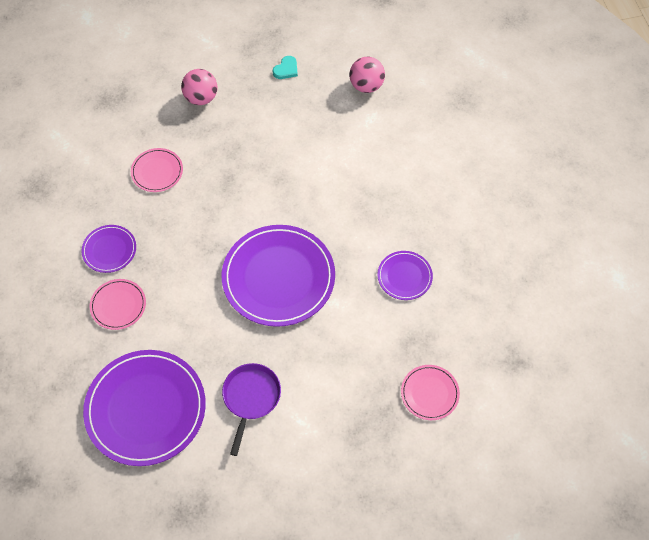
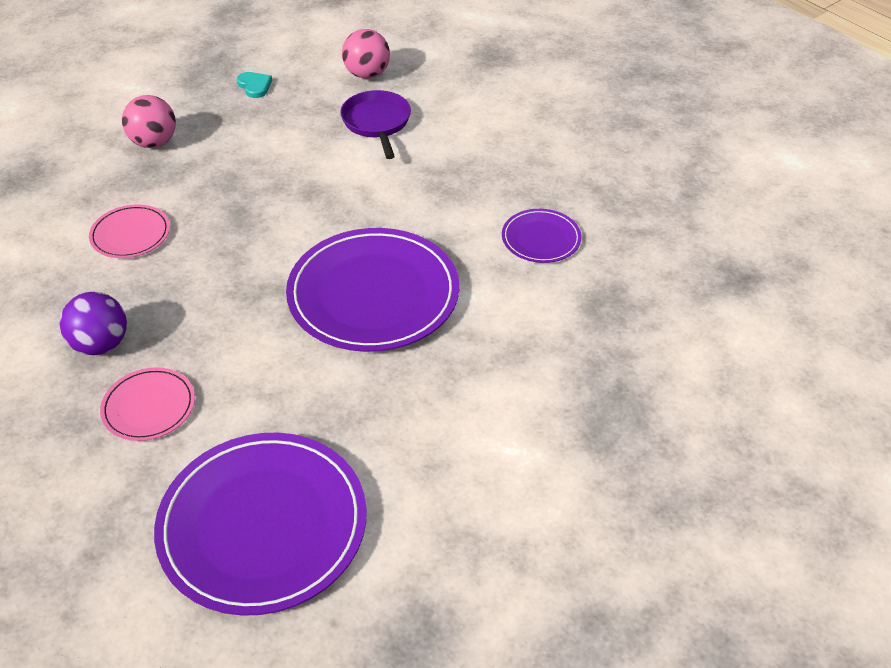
camera: 25 degrees left, 15 degrees down
purple plate [81,225,136,273] -> purple ball [60,292,127,355]
purple pan [222,363,281,456] -> purple pan moved to [340,90,411,159]
turquoise heart [273,56,298,79] -> turquoise heart turned 45 degrees counterclockwise [237,72,272,98]
pink plate [401,365,460,420] -> none

